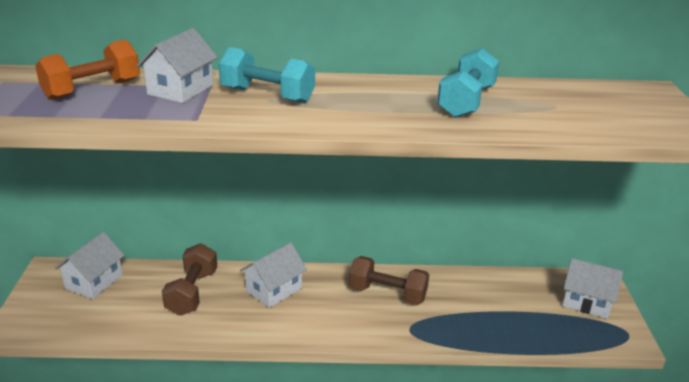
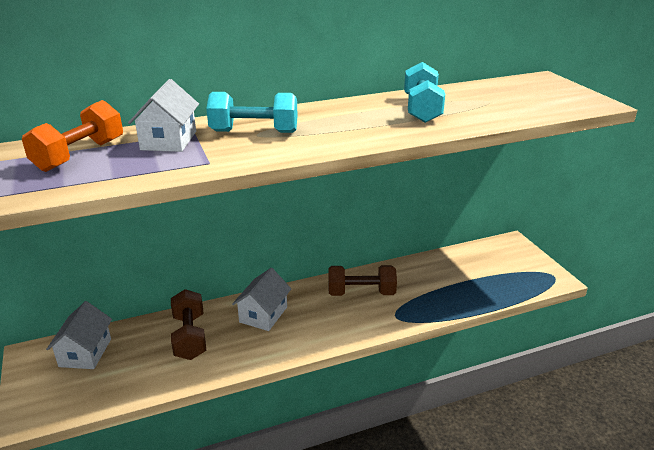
camera: 20 degrees left, 0 degrees up
white house [562,258,623,319] -> none

